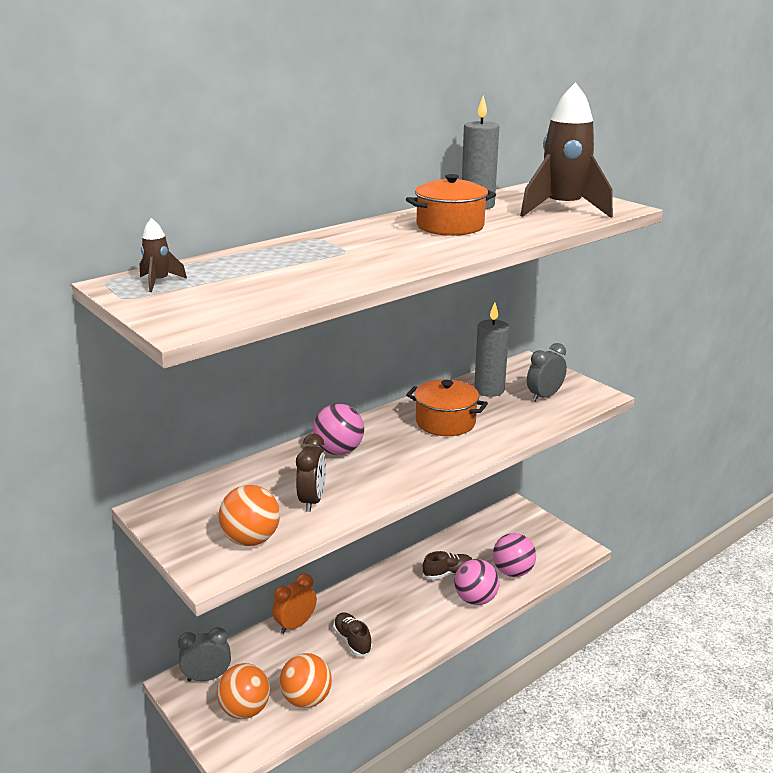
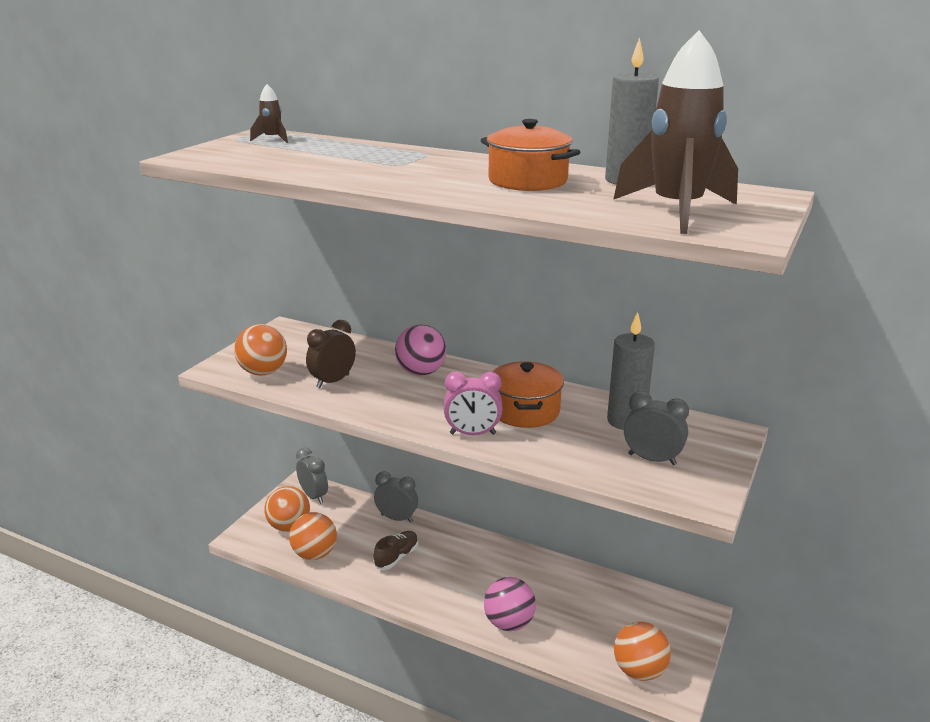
camera: 65 degrees right, 0 degrees up
orange clock [272,573,317,634] -> grey clock [374,471,418,523]
brown clock [296,433,326,512] -> brown clock turned 150 degrees clockwise [306,320,356,388]
brown shoe [423,551,472,580] -> none
pink ball [493,533,536,577] -> none
none -> pink clock [444,371,503,435]
none -> orange ball [614,622,671,681]

